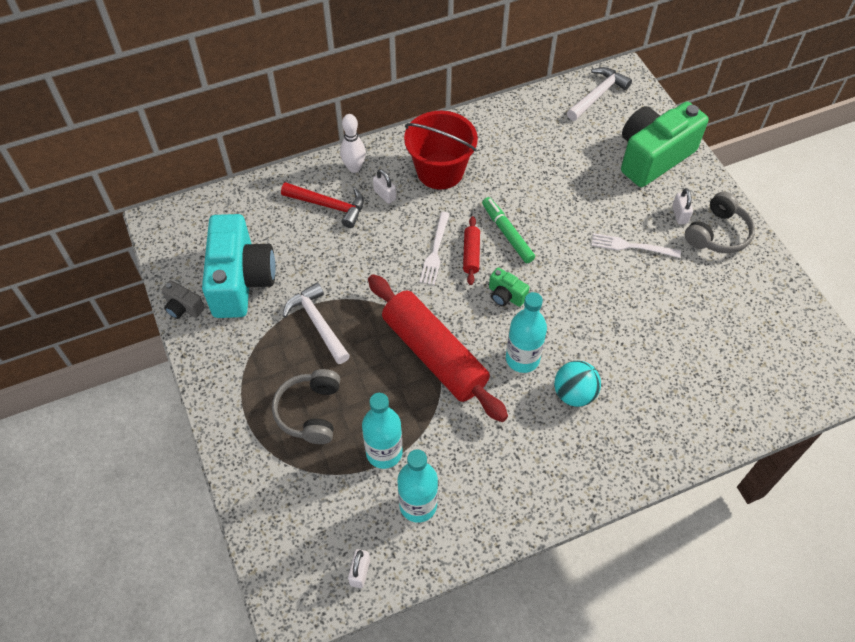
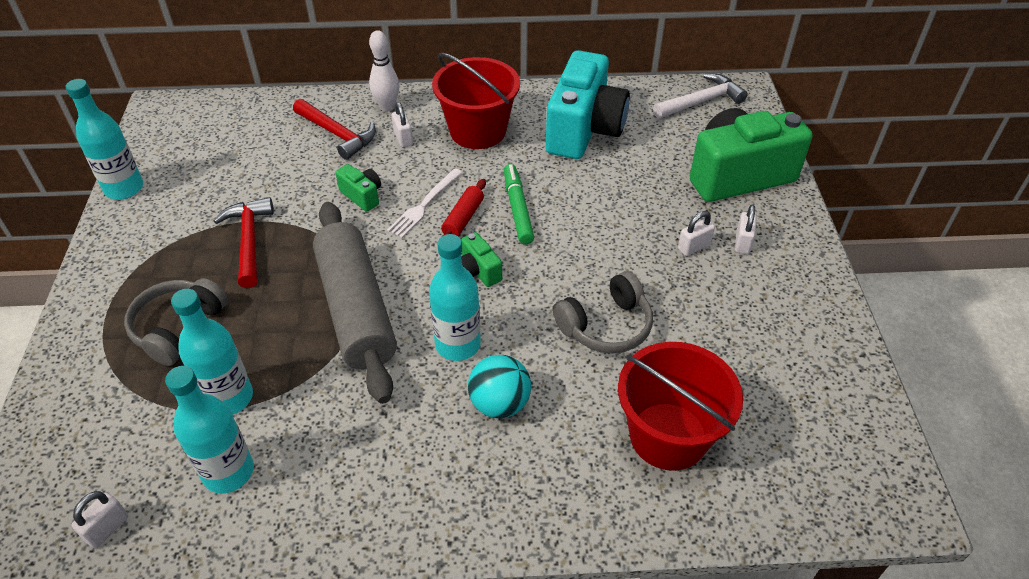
camera: 20 degrees right, 10 degrees down
grey camera [162,280,205,319] -> turquoise bottle [66,79,143,199]
turquoise camera [202,214,276,318] -> turquoise camera moved to [546,50,630,159]
white hammer [283,282,350,364] -> red hammer [214,197,274,288]
red rolling pin [368,274,508,422] -> grey rolling pin [313,202,397,404]
white fork [591,233,681,258] -> none
grey headphones [685,192,755,253] -> grey headphones moved to [553,271,653,354]
none -> green camera [336,164,381,212]
none -> red bucket [618,342,743,471]
none -> white padlock [678,211,715,256]

